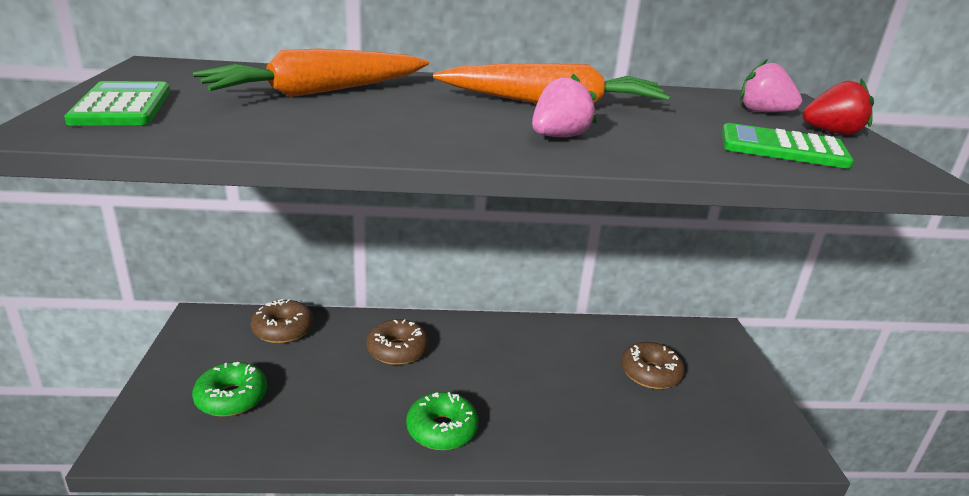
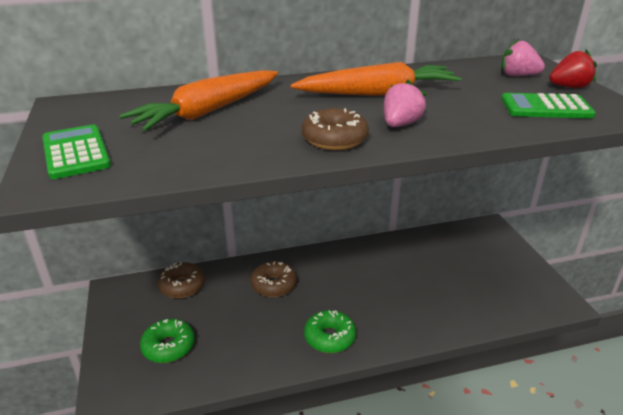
camera: 10 degrees left, 5 degrees up
brown donut [621,342,685,389] -> brown donut moved to [302,108,369,150]

